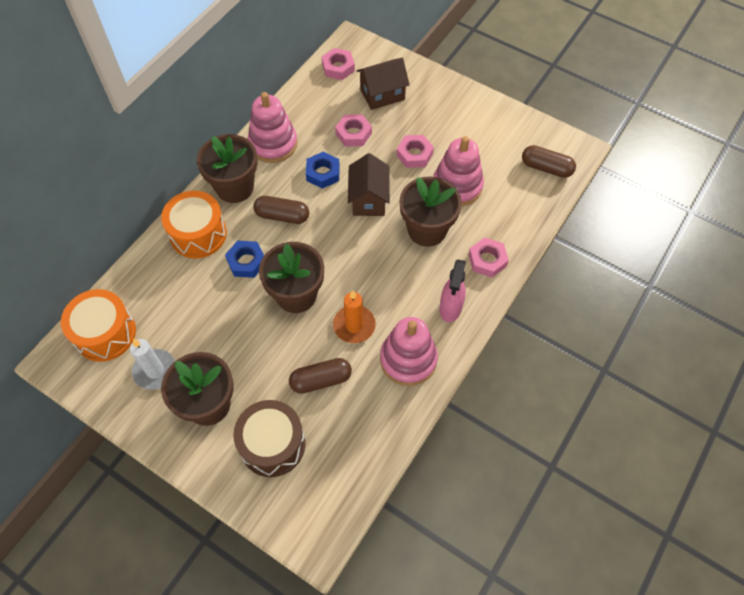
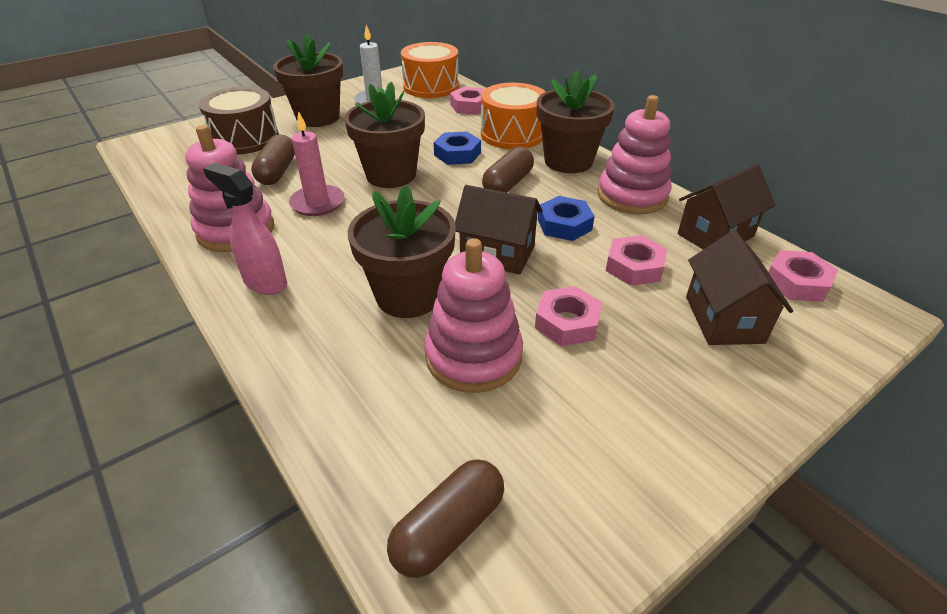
camera: 110 degrees right, 20 degrees down
orange candle [333,290,376,343] -> pink candle [289,111,344,216]
pink nut [468,237,509,278] -> pink nut moved to [450,87,484,115]
none -> brown house [678,164,775,249]

